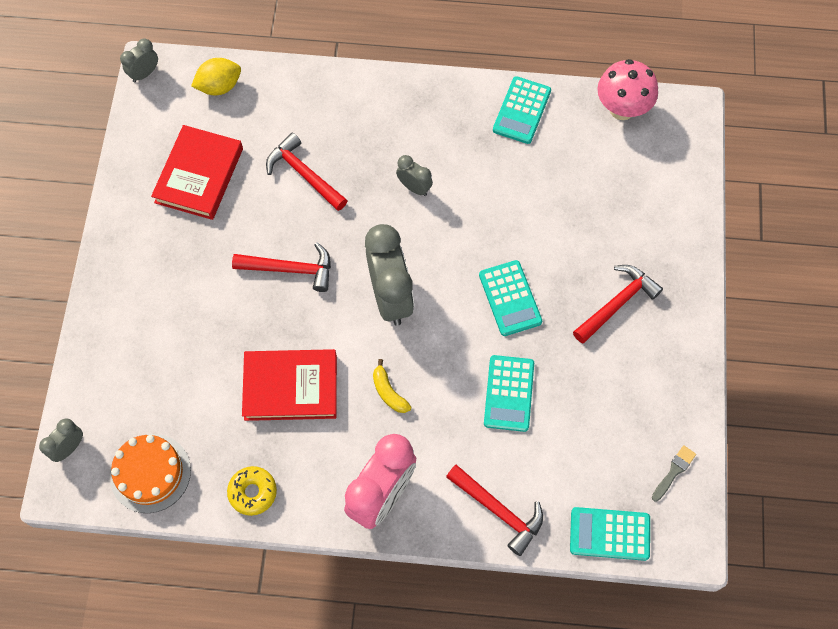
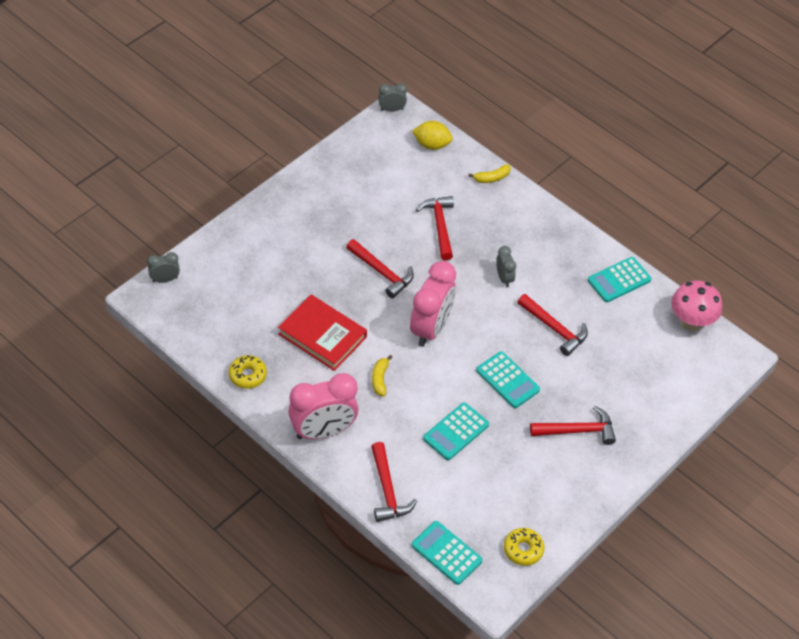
camera: 35 degrees right, 15 degrees down
orange cake [110,434,191,513] -> none
red book [151,125,243,220] -> none
grey clock [365,224,414,326] -> pink clock [410,261,456,347]
turquoise calculator [479,260,542,336] -> turquoise calculator turned 60 degrees counterclockwise [476,351,540,408]
grey brush [652,445,696,502] -> yellow donut [504,528,544,566]
none -> yellow banana [468,164,511,183]
none -> red hammer [517,294,588,356]

